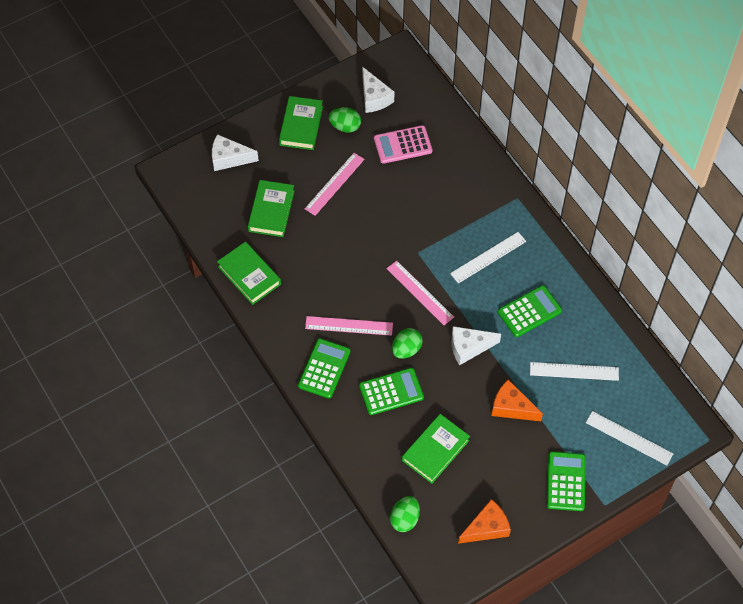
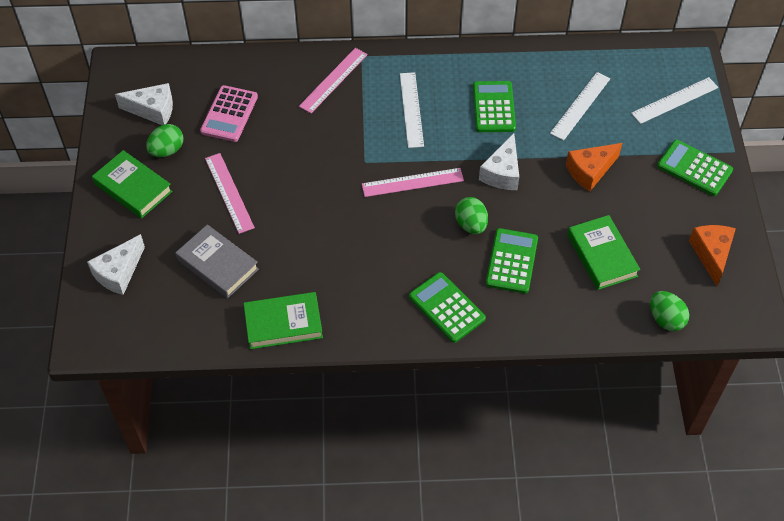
camera: 60 degrees left, 5 degrees down
green book [248,180,295,237] -> grey book [176,224,259,298]
pink ruler [305,316,393,336] -> pink ruler moved to [299,48,368,113]

